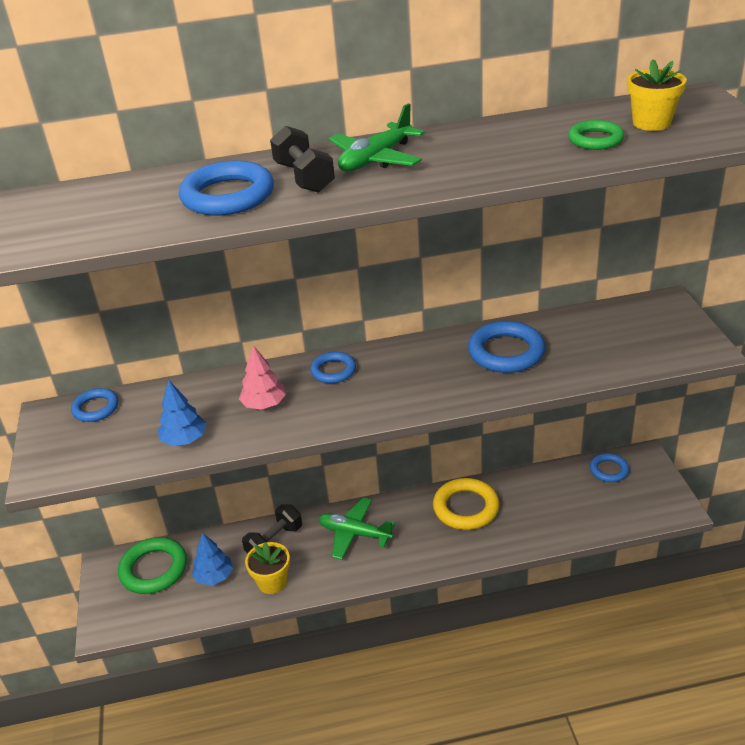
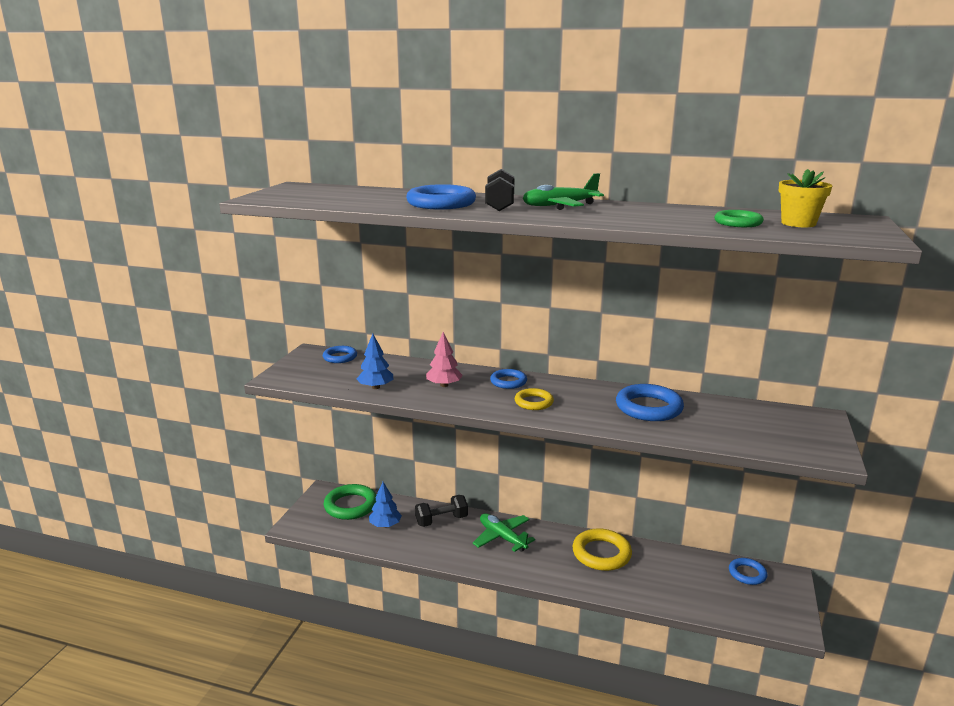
camera: 25 degrees right, 15 degrees down
yellow flower pot [245,542,290,594] -> none
none -> yellow ring [515,388,554,410]

